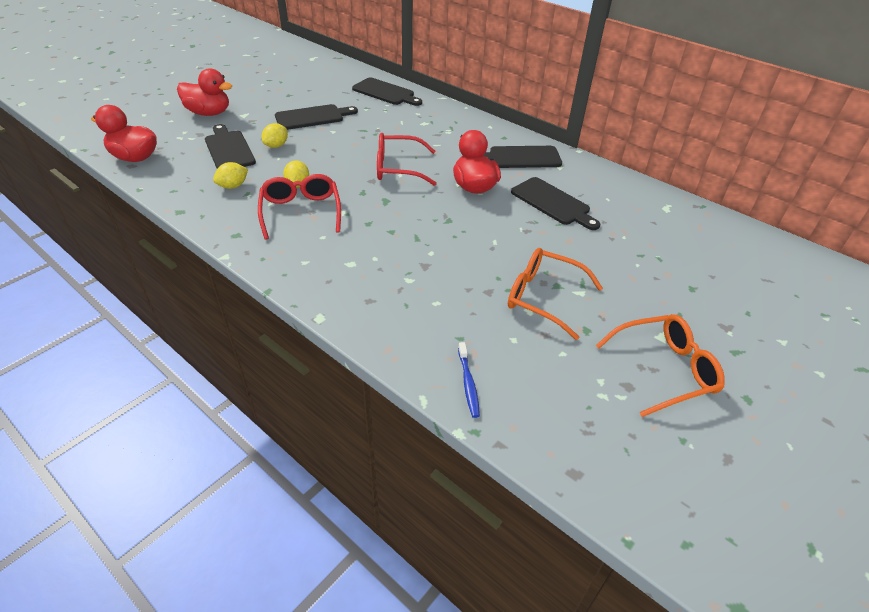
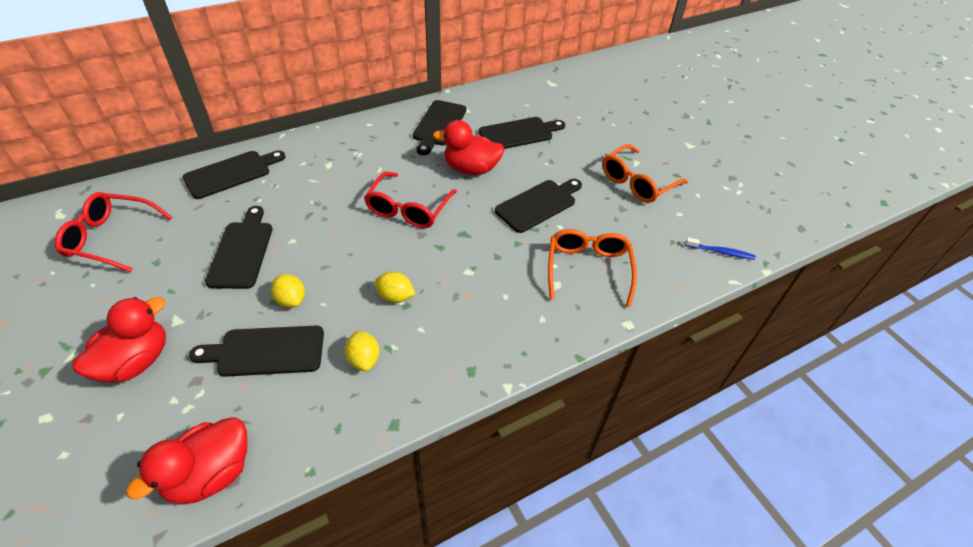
camera: 70 degrees left, 5 degrees up
red glasses [258,174,341,240] -> red glasses moved to [55,192,172,272]
orange glasses [596,314,725,417] -> orange glasses moved to [548,229,637,307]
none -> black cutting board [495,179,582,233]

